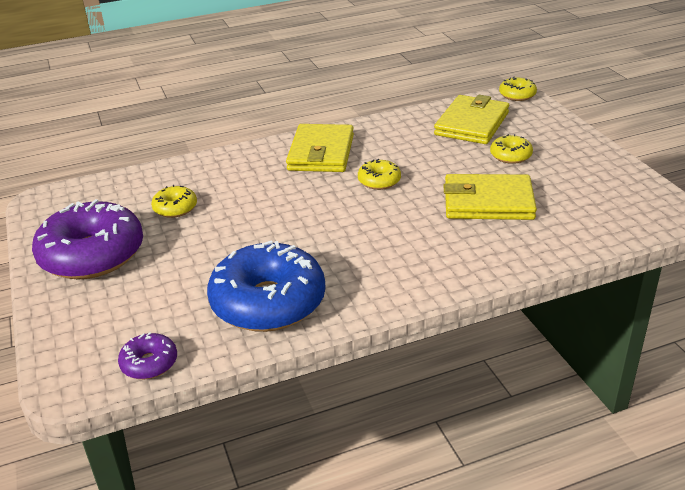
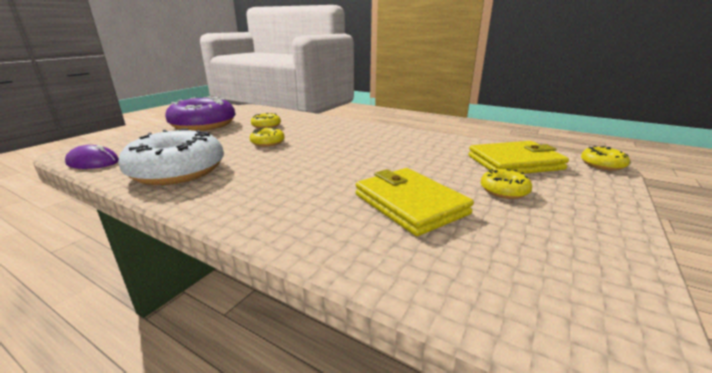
camera: 50 degrees right, 10 degrees down
purple donut [118,333,177,379] -> purple mouse [65,145,119,169]
blue donut [207,240,326,332] -> white donut [119,128,224,185]
yellow wallet [286,124,354,172] -> none
yellow donut [358,159,401,190] -> yellow donut moved to [250,127,285,147]

